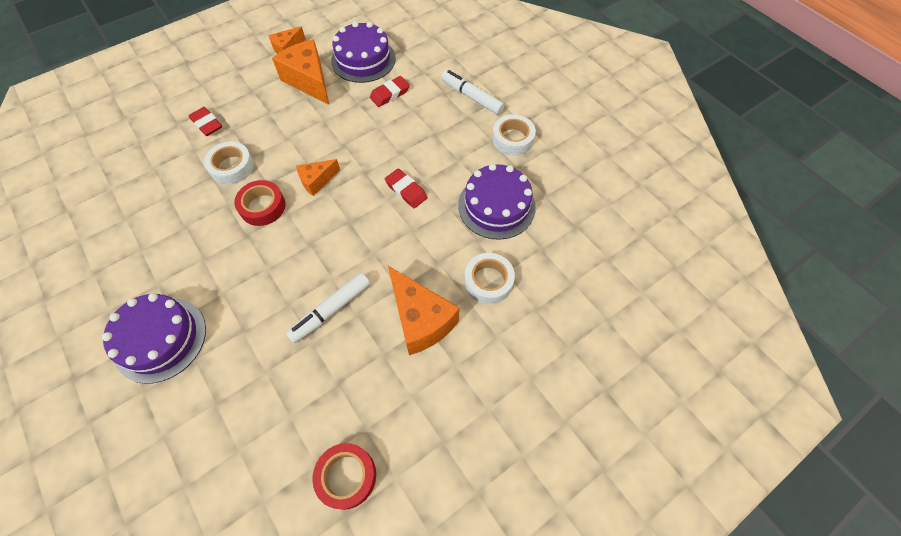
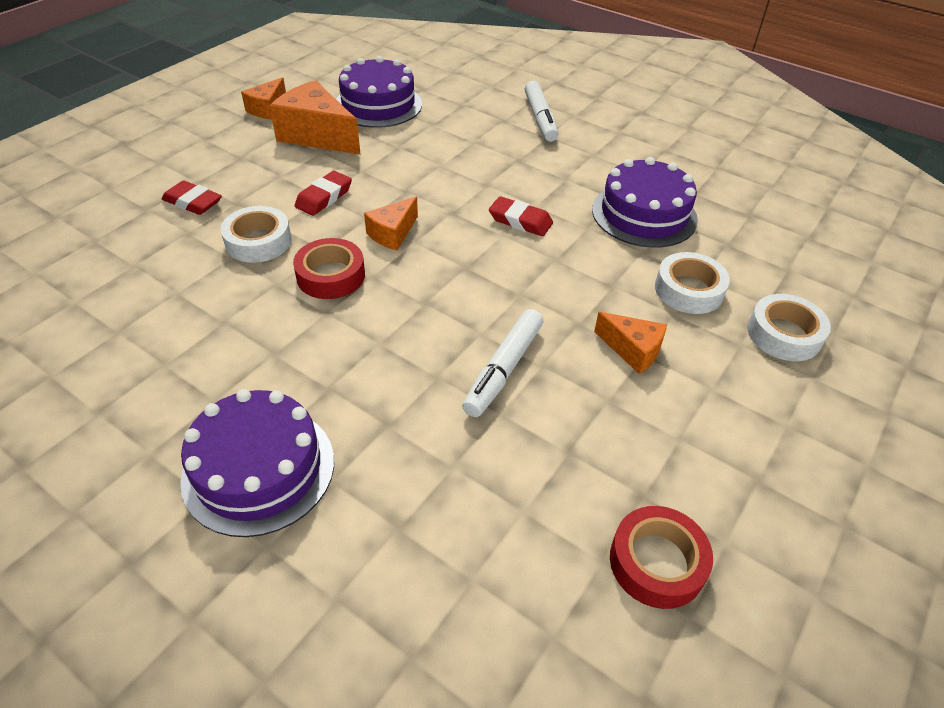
camera: 20 degrees left, 15 degrees down
red eraser [370,76,410,107] -> red eraser moved to [295,171,352,216]
orange cheese [388,266,460,355] -> orange cheese [594,312,667,374], size x0.56
white marker [441,70,505,115] -> white marker turned 120 degrees counterclockwise [525,81,559,142]
white tape [492,114,536,155] -> white tape moved to [747,294,831,361]

